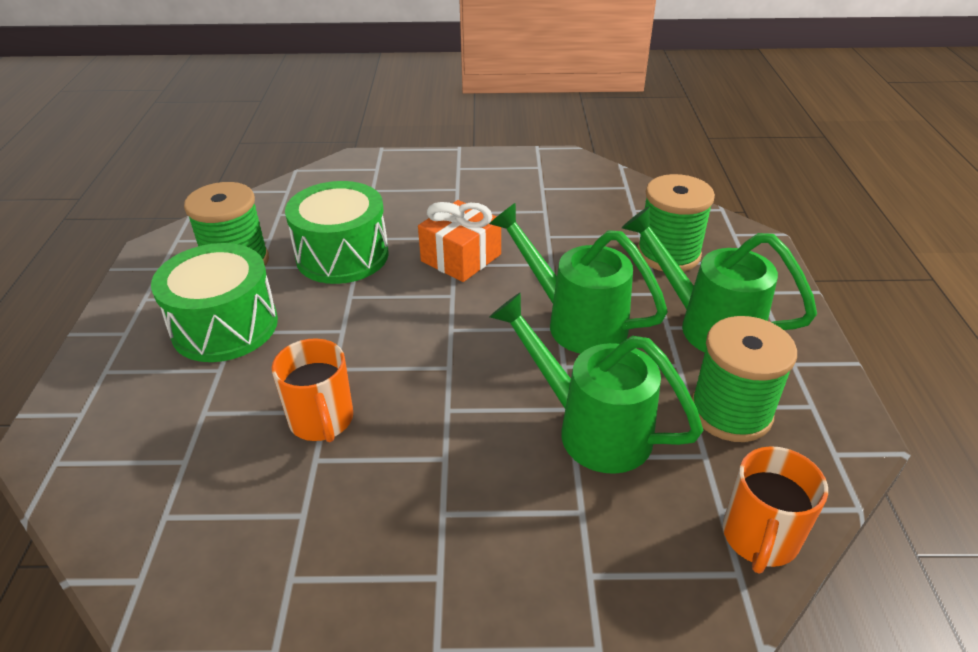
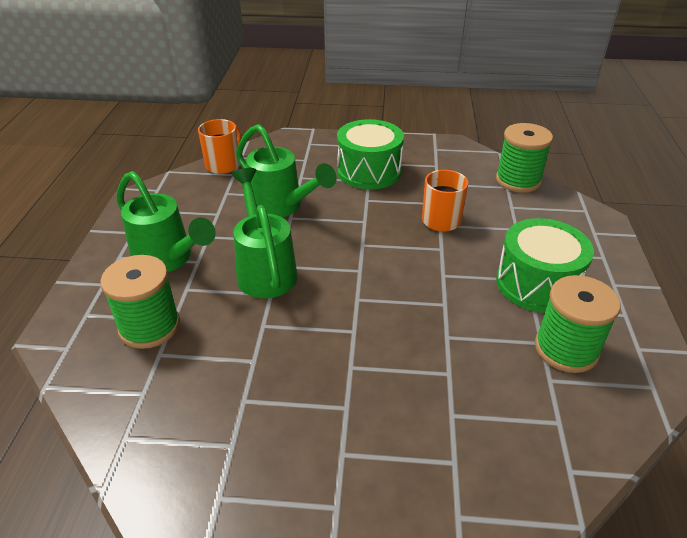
camera: 175 degrees left, 0 degrees up
green drum [285,181,389,284] -> green drum moved to [337,119,404,190]
orange gift [418,200,501,282] -> none
green watering can [489,203,668,354] -> green watering can turned 150 degrees counterclockwise [232,168,298,298]
green spool [691,316,797,442] -> green spool moved to [496,123,553,193]

